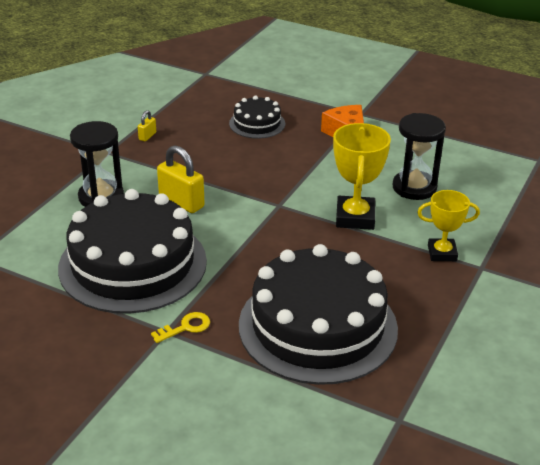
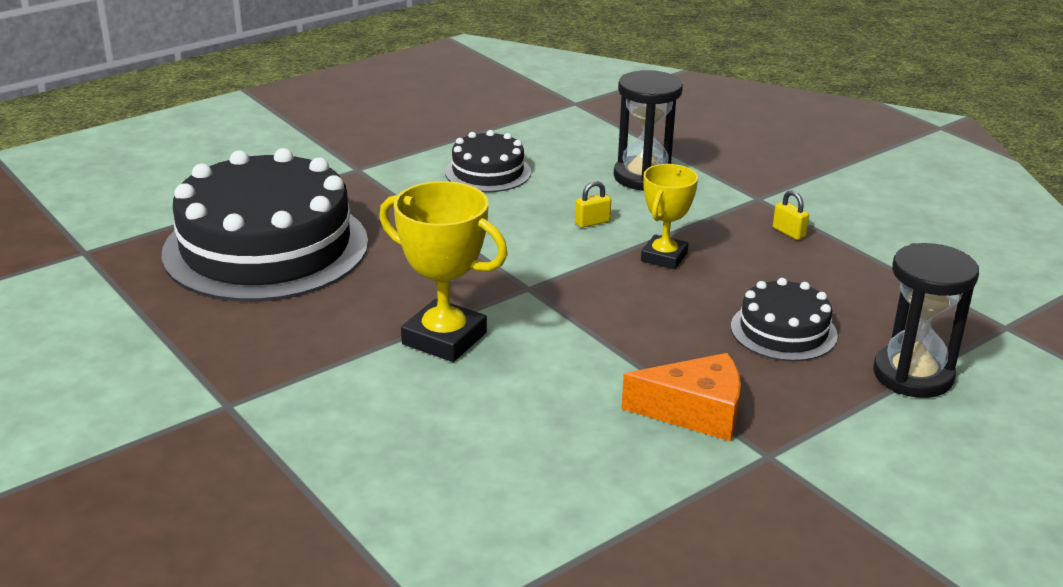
camera: 115 degrees right, 5 degrees down
black cake [58,189,207,314] -> black cake [445,130,531,192], size x0.47
yellow key [151,312,210,343] -> none
yellow padlock [157,145,205,213] -> yellow padlock [575,181,611,228], size x0.49
black hourglass [393,113,446,200] -> black hourglass moved to [873,243,979,398]
yellow trophy [417,190,480,261] -> yellow trophy moved to [641,164,698,269]

